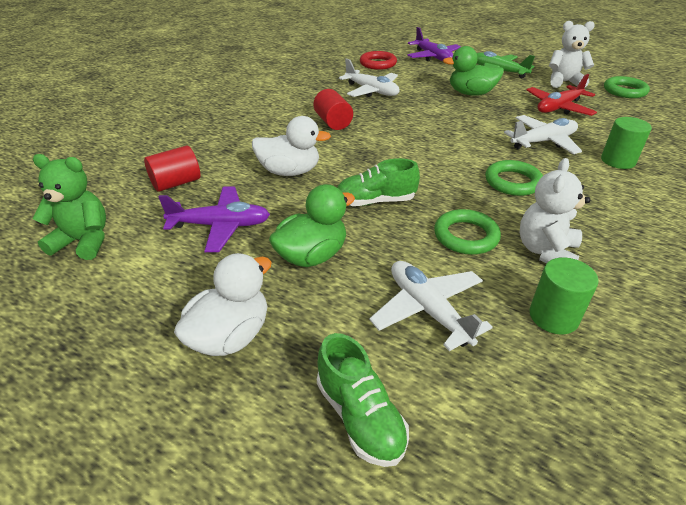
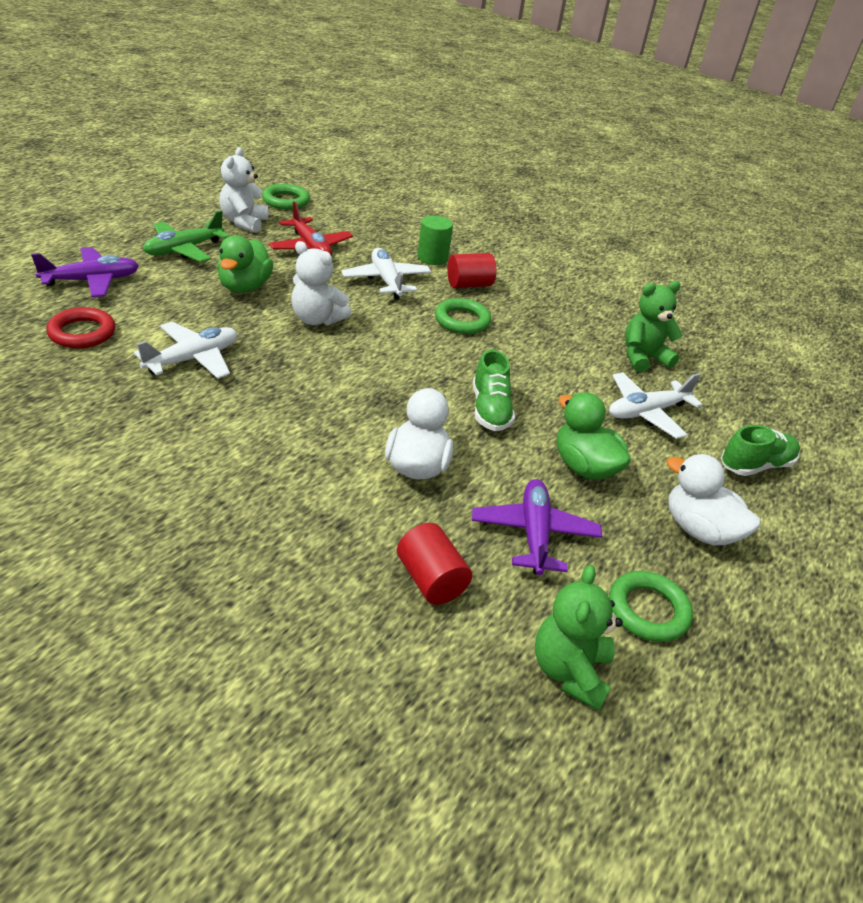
camera: 90 degrees left, 0 degrees up
red cylinder [313,89,353,130] -> red cylinder moved to [447,253,496,288]
green ring [434,209,501,255] -> green ring moved to [609,571,693,642]
white teddy bear [520,158,591,263] -> white teddy bear moved to [291,241,351,325]
green cylinder [530,257,599,334] -> green teddy bear [625,281,683,372]

